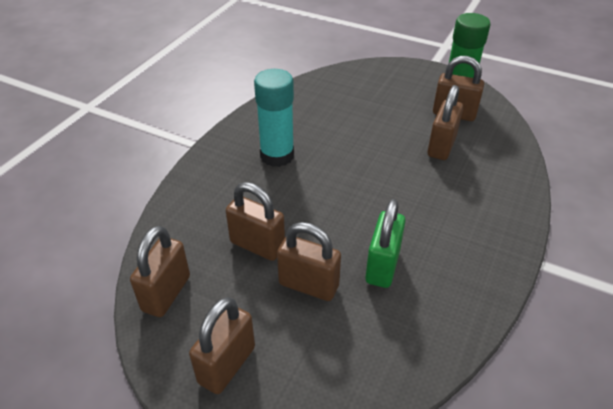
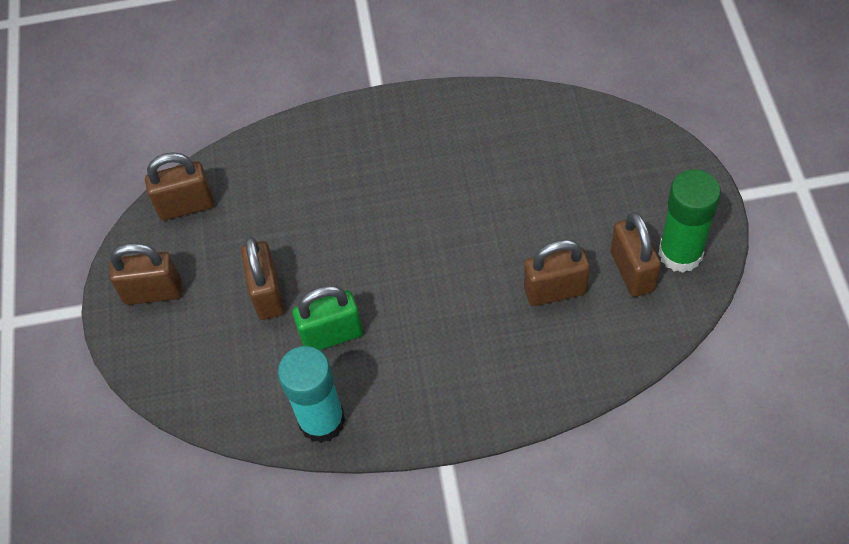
camera: 60 degrees right, 15 degrees up
brown padlock [226,182,285,261] -> none
turquoise glue stick [254,69,294,167] -> turquoise glue stick moved to [278,346,345,443]

